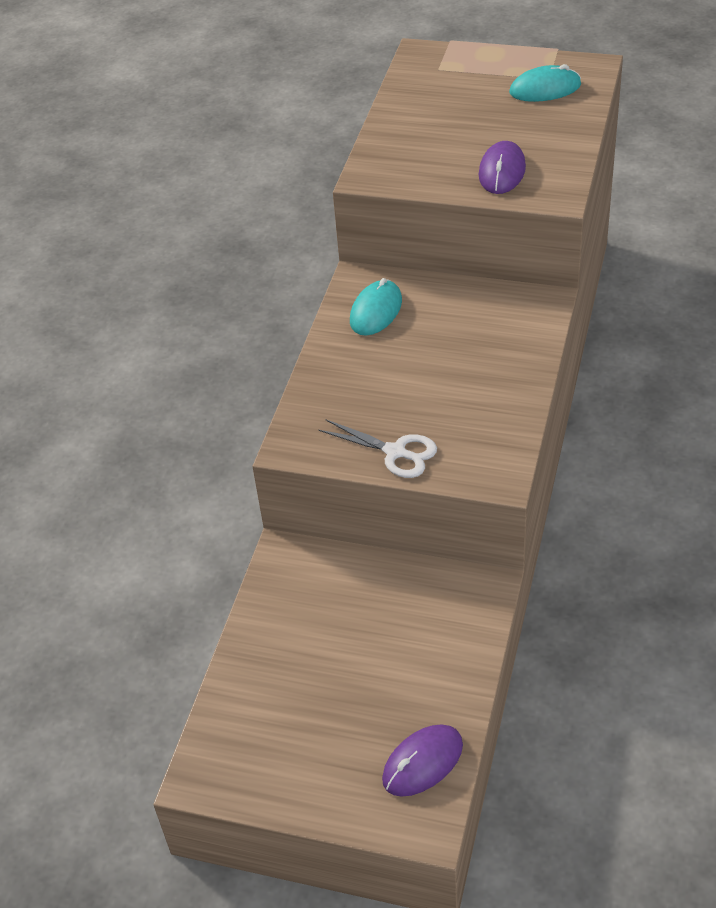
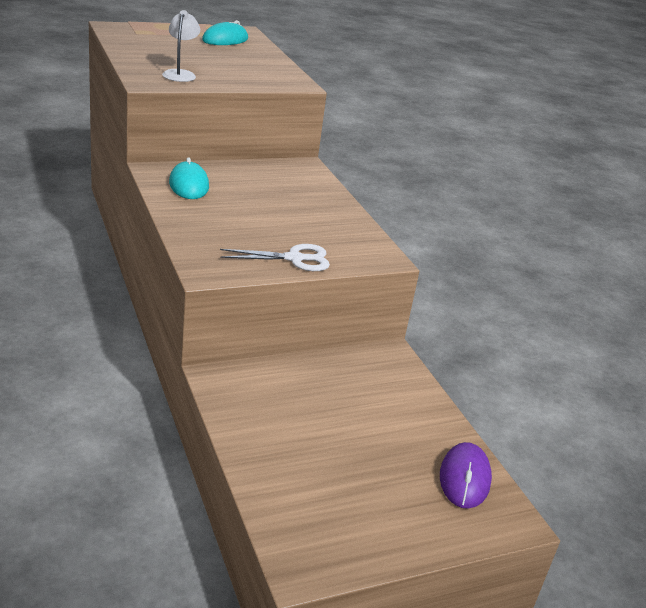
camera: 45 degrees left, 15 degrees down
purple mouse [479,141,526,194] -> none
none -> white lamp [162,10,200,82]

